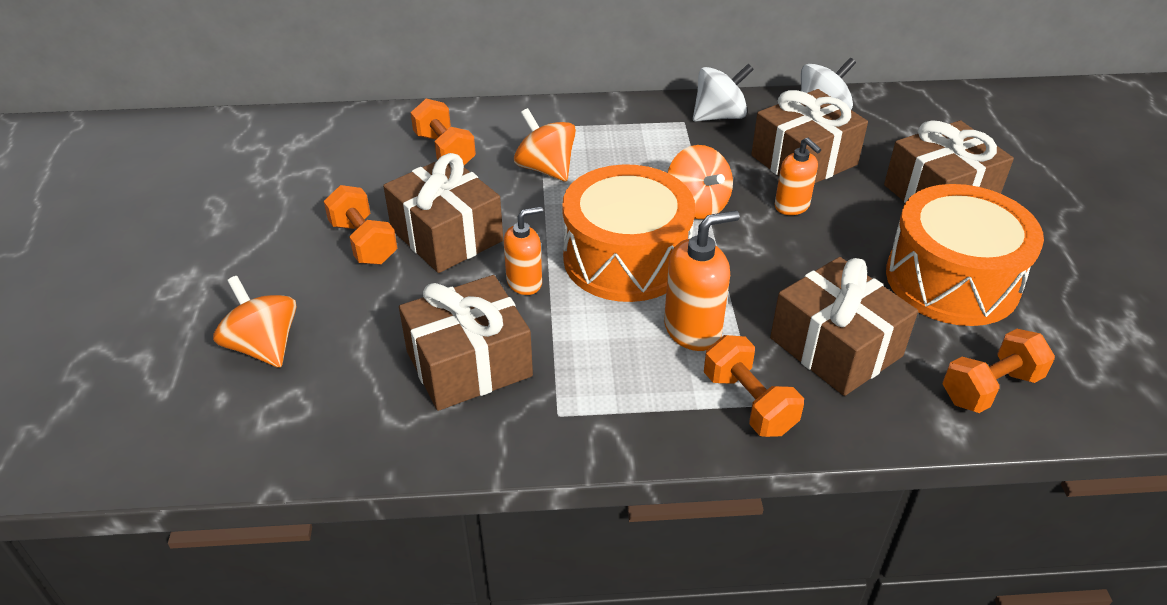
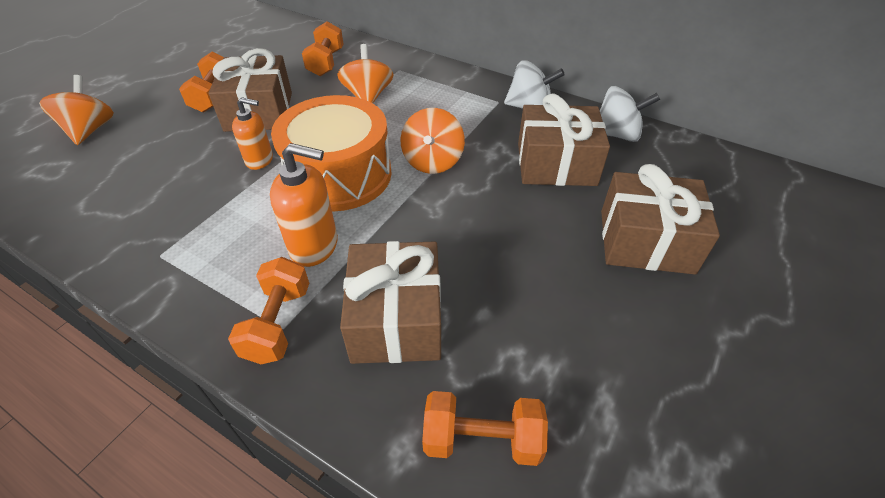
camera: 35 degrees right, 5 degrees up
brown gift [399,275,533,411] -> none
orange soap dispenser [775,138,821,215] -> none
orange drum [886,184,1044,326] -> none

